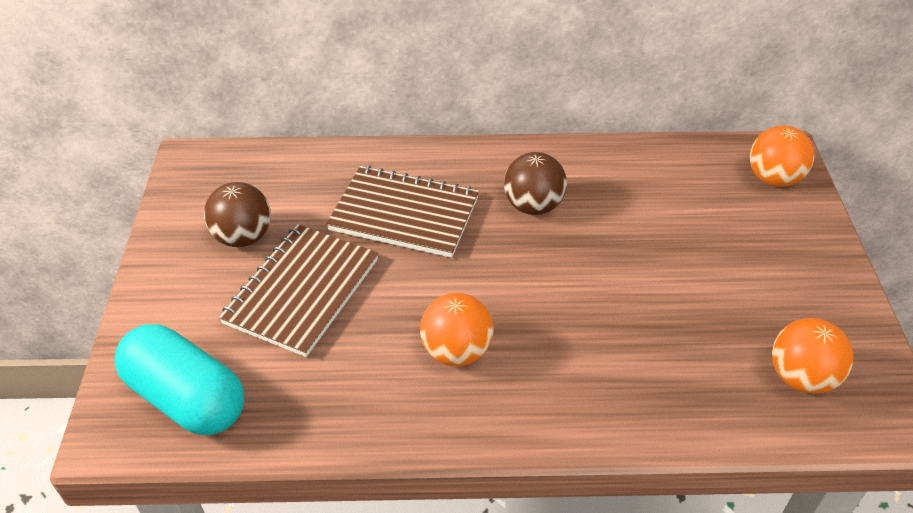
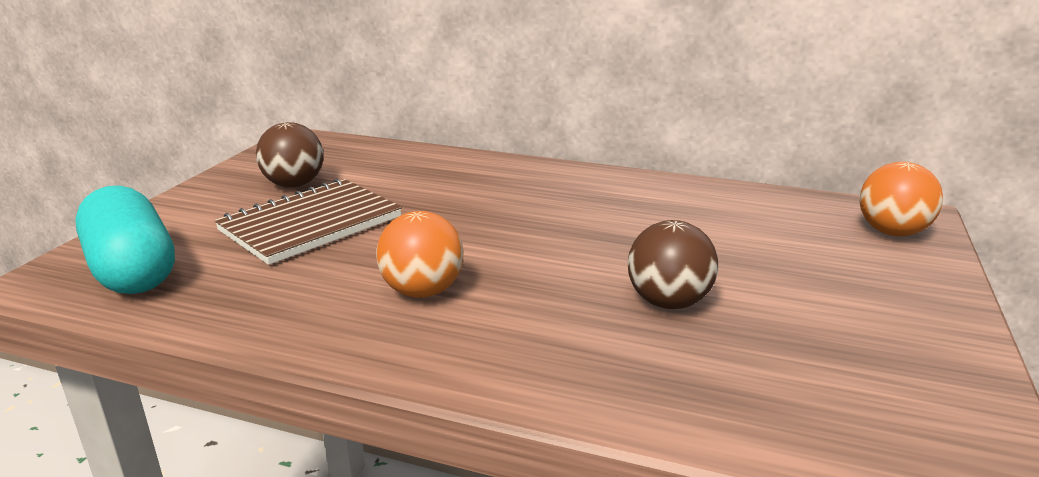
camera: 20 degrees right, 20 degrees down
brown notebook [326,166,479,258] -> none
brown ball [504,152,567,215] -> brown ball moved to [628,220,718,309]
orange ball [772,318,853,394] -> none

